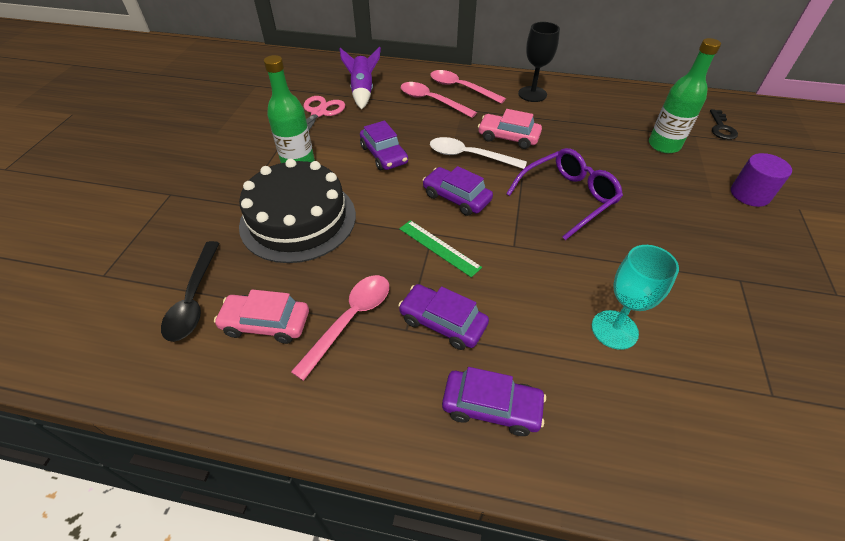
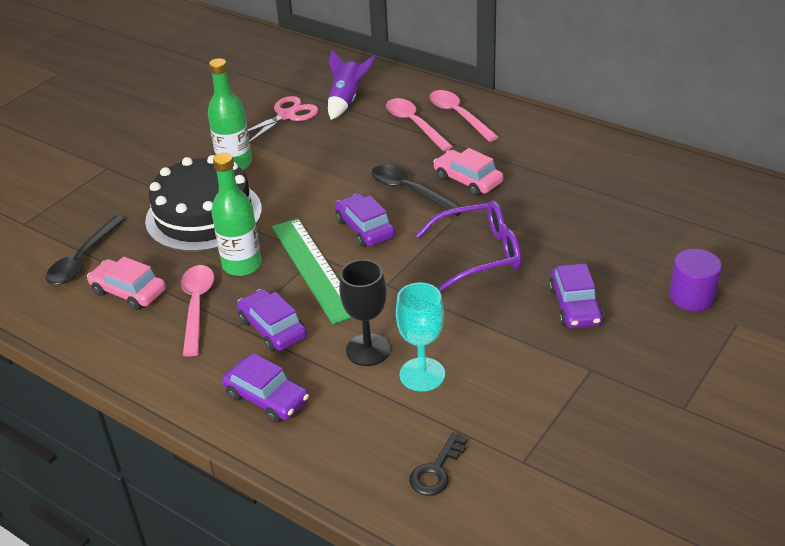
camera: 25 degrees right, 10 degrees down
pink spoon [291,275,389,381] -> pink spoon turned 60 degrees counterclockwise [181,265,214,357]
purple car [360,121,408,170] -> purple car moved to [549,263,604,328]
green ruler [399,220,482,277] -> green ruler [272,218,352,324], size x1.71
white spoon [430,137,527,169] -> black spoon [372,165,462,216]
black goblet [518,22,560,102] -> black goblet moved to [339,259,390,366]
green bottle [649,38,721,153] -> green bottle moved to [211,153,262,276]
black key [710,109,738,140] -> black key moved to [409,433,467,496]

